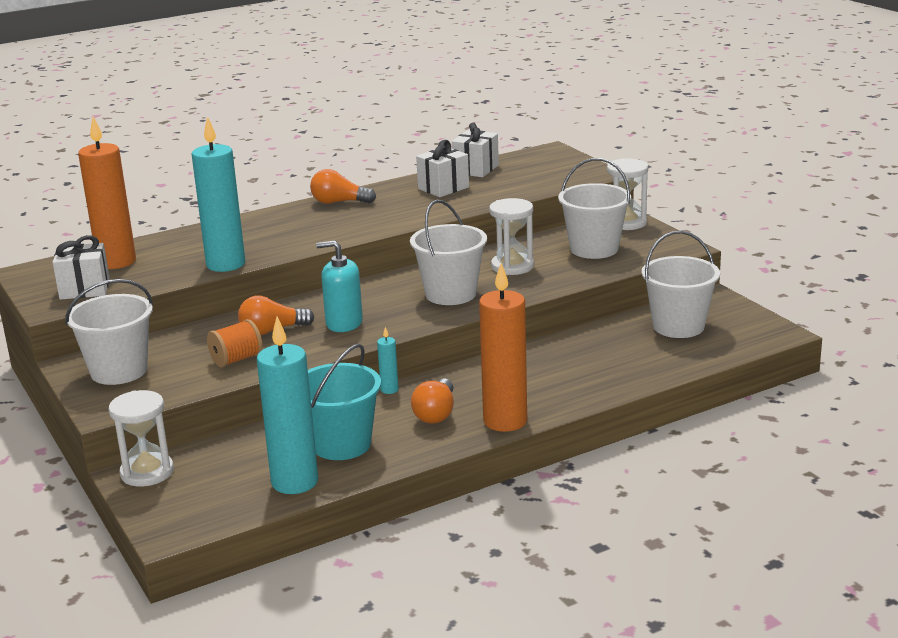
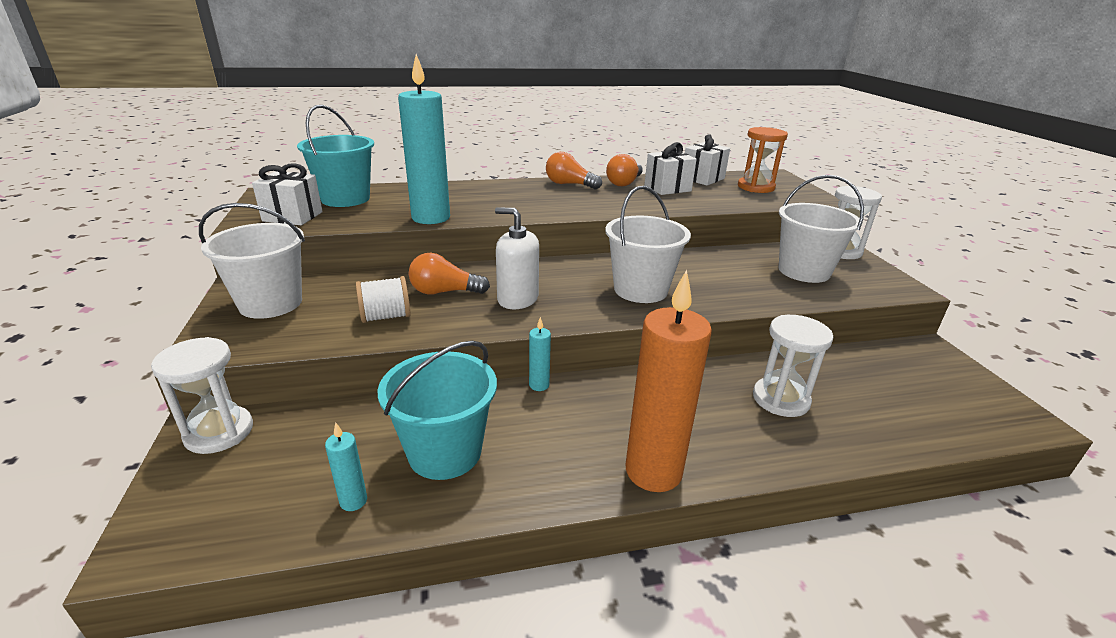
camera: 15 degrees right, 5 degrees up
orange candle [78,116,136,269] -> turquoise bucket [297,105,374,207]
orange spool [207,319,263,367] -> white spool [356,276,411,323]
turquoise candle [257,317,318,494] -> turquoise candle [325,423,367,511], size x0.43
turquoise soap dispenser [316,240,363,332] -> white soap dispenser [495,207,539,309]
orange light bulb [411,378,454,423] -> orange light bulb moved to [606,154,643,186]
white hourglass [489,198,534,275] -> white hourglass moved to [753,315,833,417]
white bucket [642,231,720,338] -> none
none -> orange hourglass [738,127,788,193]

